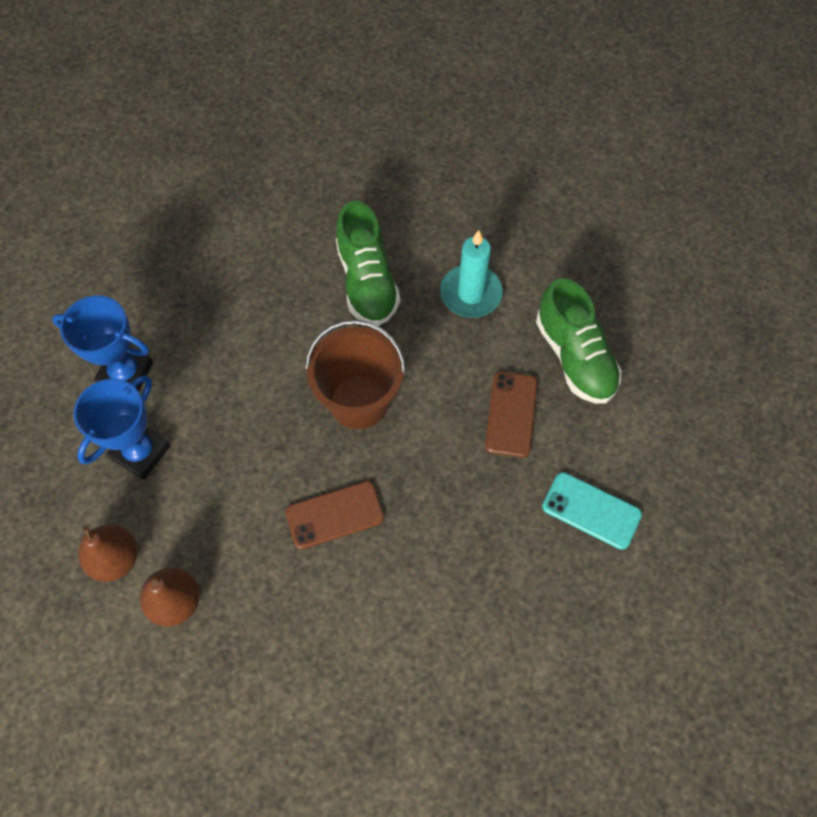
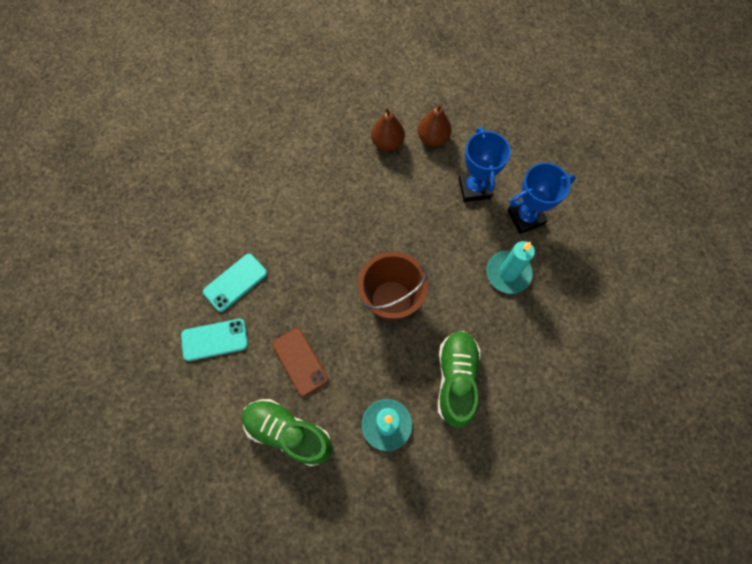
camera: 140 degrees right, 5 degrees up
brown phone [285,481,384,549] -> none
green shoe [336,201,400,326] -> green shoe turned 60 degrees clockwise [438,331,481,428]
none -> turquoise phone [203,254,267,312]
none -> turquoise candle [486,241,535,294]

